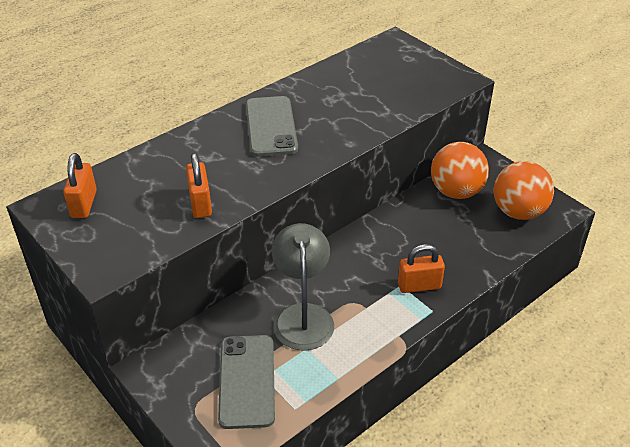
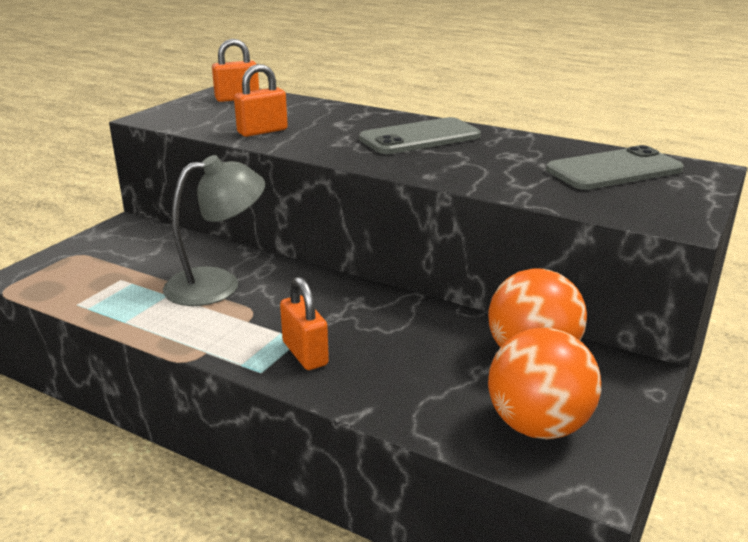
camera: 70 degrees right, 15 degrees down
grey phone [218,335,275,429] -> grey phone moved to [546,145,684,190]

